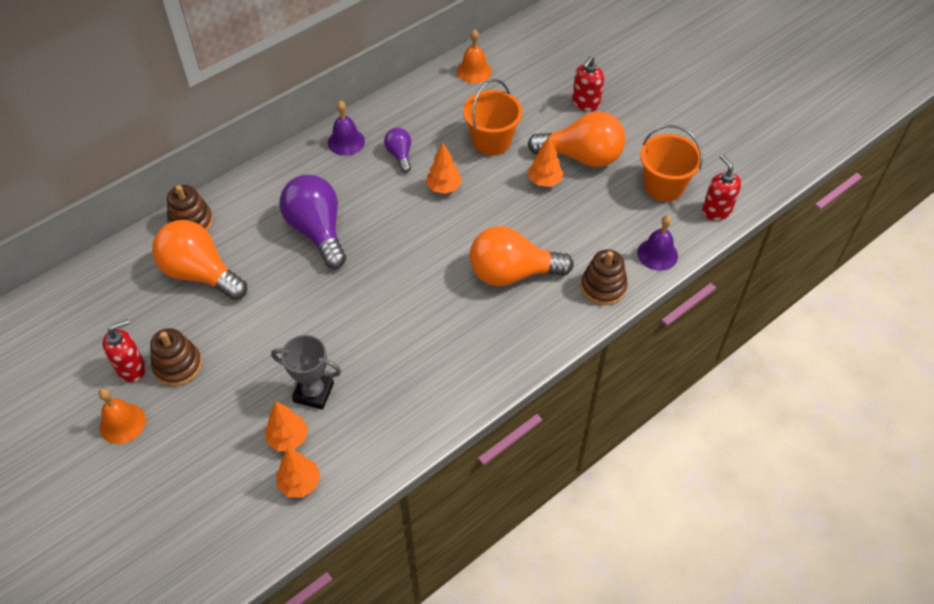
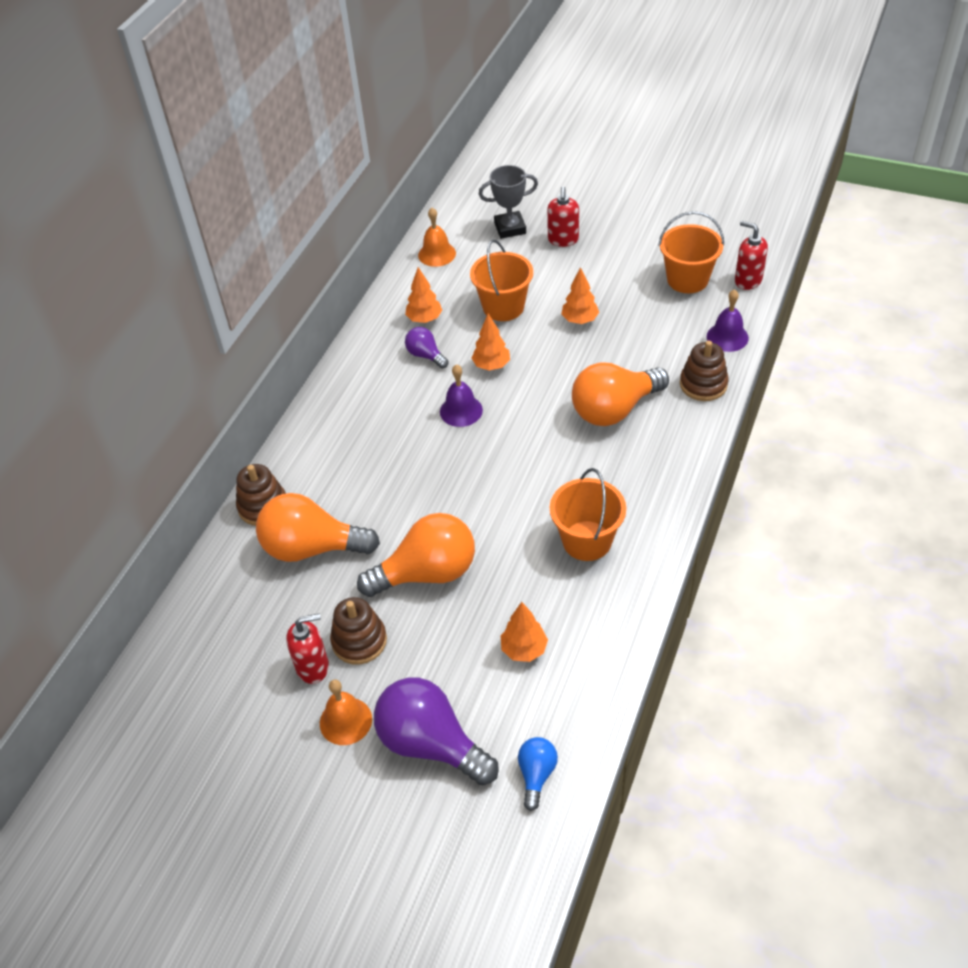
camera: 25 degrees left, 5 degrees down
red soap dispenser [102,319,146,382] -> red soap dispenser turned 45 degrees clockwise [286,613,329,684]
grey trophy [271,335,341,410] -> grey trophy moved to [479,165,538,239]
orange tree [276,448,320,497] -> orange tree moved to [405,267,442,323]
purple light bulb [279,174,346,269] -> purple light bulb moved to [374,677,499,785]
purple bell [328,101,365,156] -> purple bell moved to [440,364,483,427]
orange light bulb [528,112,625,167] -> orange light bulb moved to [357,513,475,597]
none -> blue light bulb [518,737,558,811]
none -> orange bucket [550,468,626,561]

